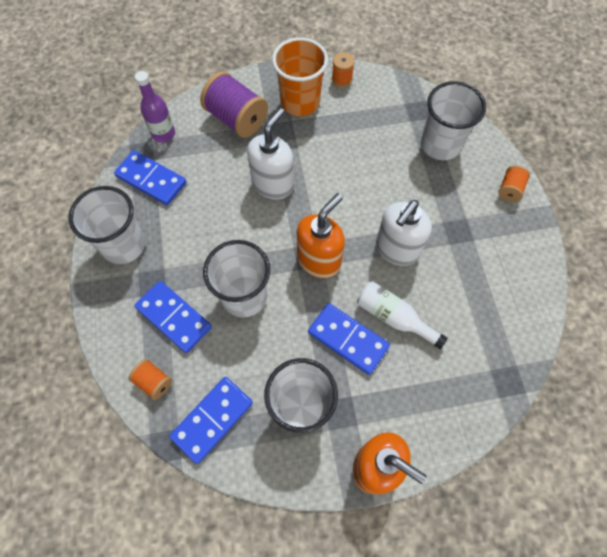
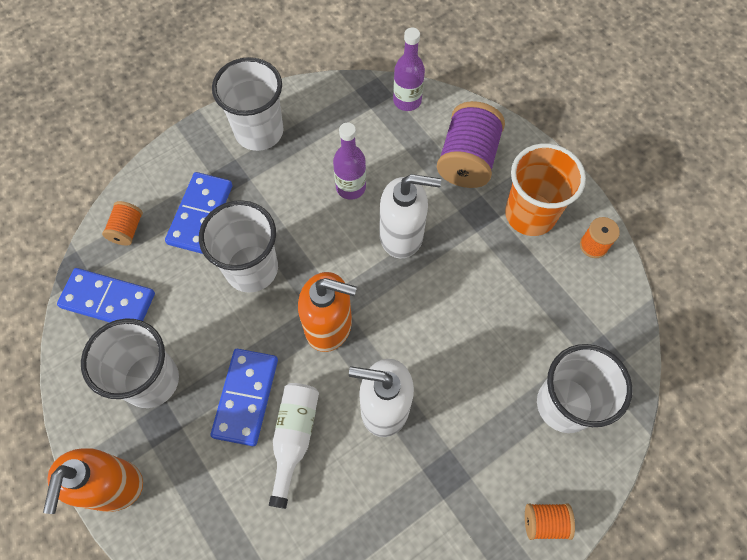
camera: 65 degrees right, 0 degrees up
blue domino [114,150,186,205] -> none
none -> purple bottle [333,123,366,200]

